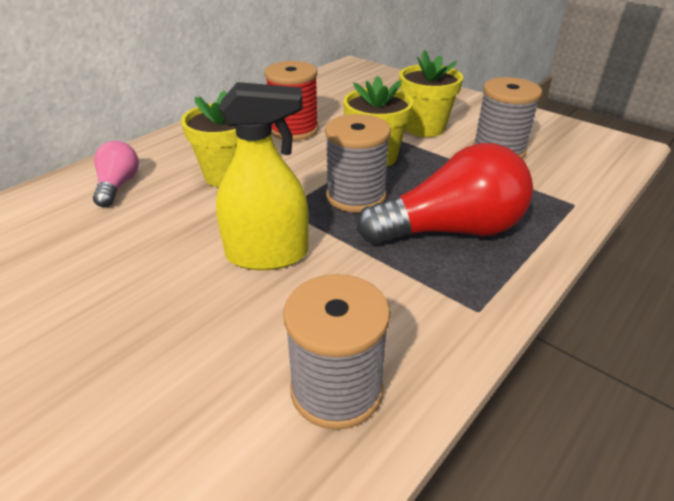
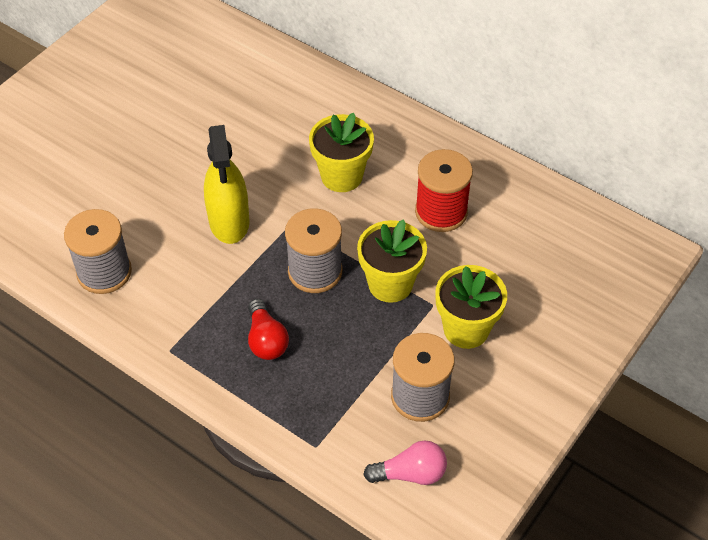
camera: 85 degrees right, 15 degrees up
pink light bulb [93,141,139,207] -> pink light bulb moved to [364,440,447,485]
red light bulb [357,143,533,245] -> red light bulb [248,299,289,360], size x0.52

